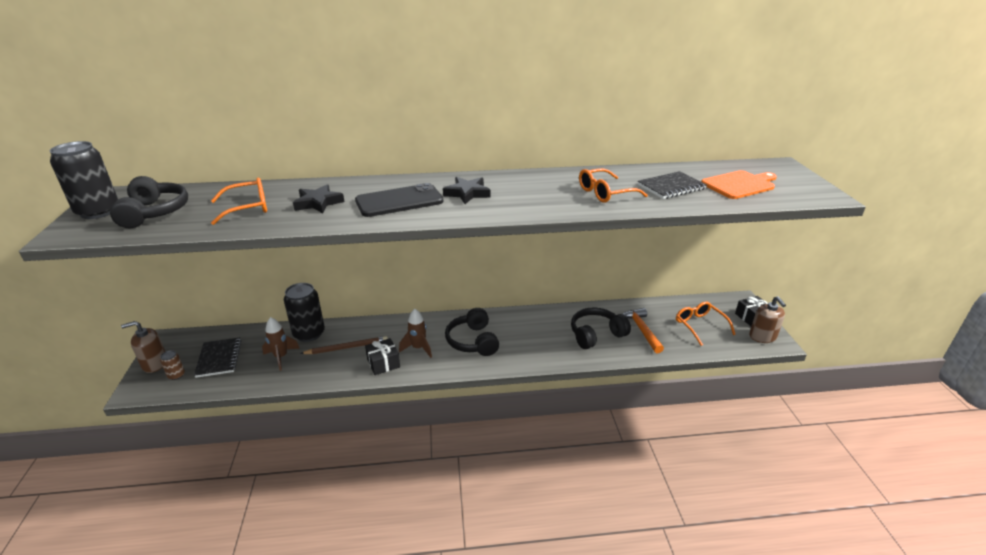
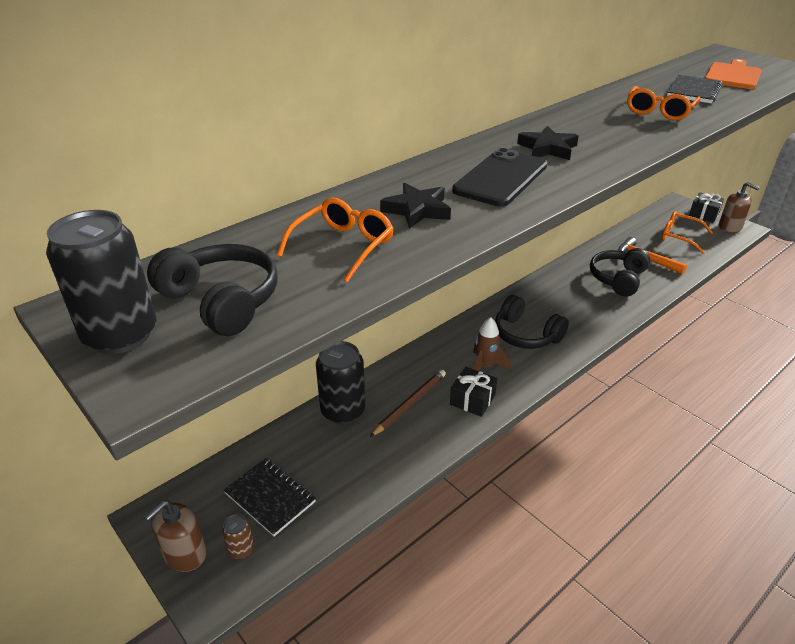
camera: 35 degrees left, 5 degrees up
brown rocket [262,317,300,371] -> none

